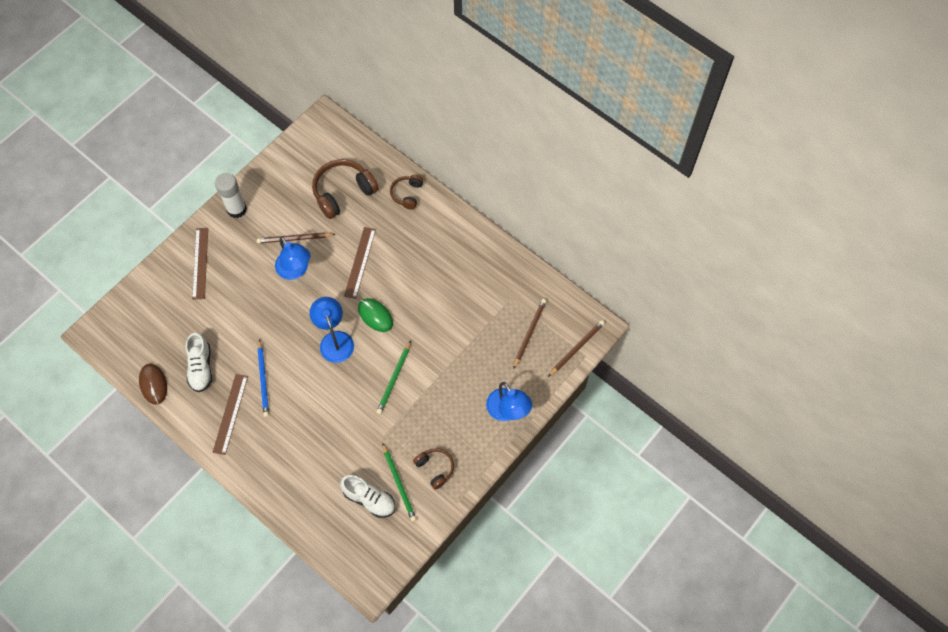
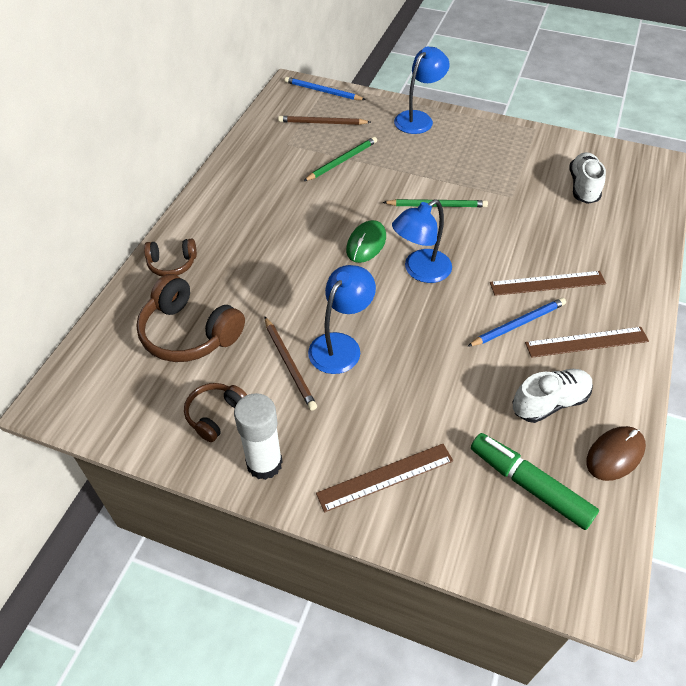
camera: 110 degrees left, 15 degrees down
brown ruler [344,227,376,299] -> brown ruler moved to [490,271,606,296]
green pencil [382,443,417,522] -> green pencil moved to [304,137,377,181]
brown headphones [413,448,454,490] -> brown headphones moved to [184,383,247,442]
brown pencil [548,320,605,377] -> blue pencil [285,77,366,100]
none -> green marker [471,433,599,530]

